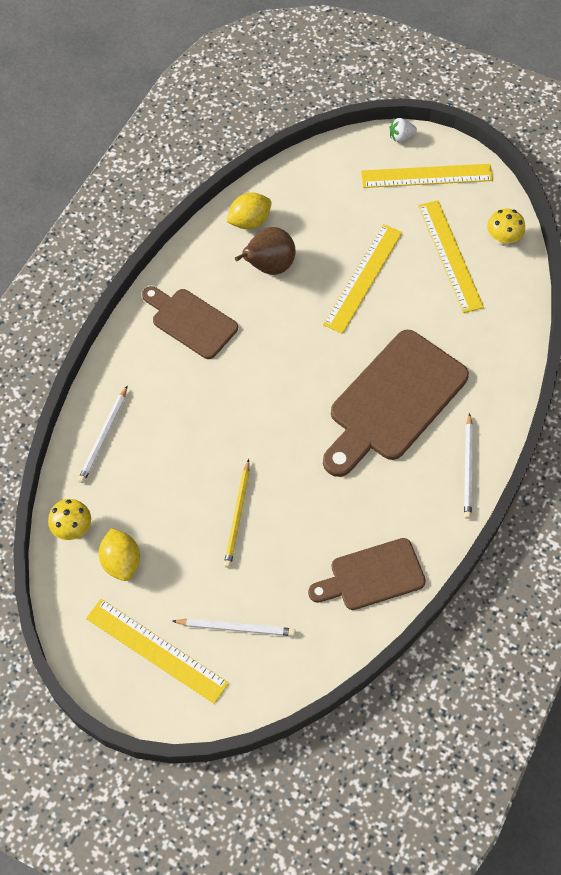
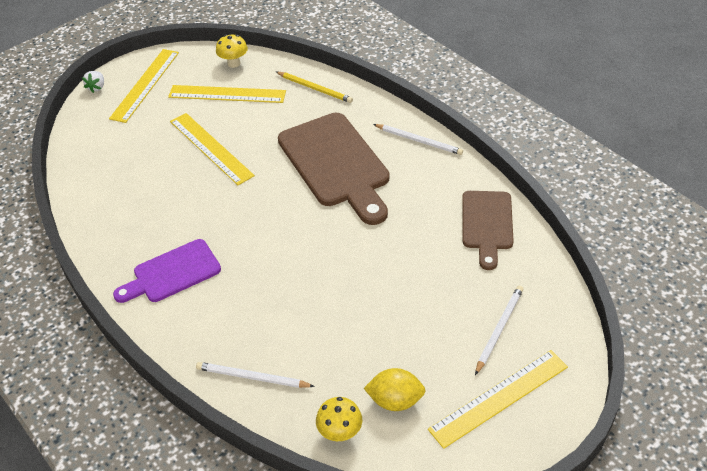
camera: 65 degrees left, 15 degrees down
white pencil [78,385,128,483] -> white pencil turned 150 degrees clockwise [196,362,315,388]
brown cutting board [142,286,238,359] -> purple cutting board [113,239,221,303]
yellow pencil [224,459,250,568] -> yellow pencil moved to [276,72,353,103]
yellow lemon [227,192,271,229] -> none
brown pear [235,227,296,275] -> none

